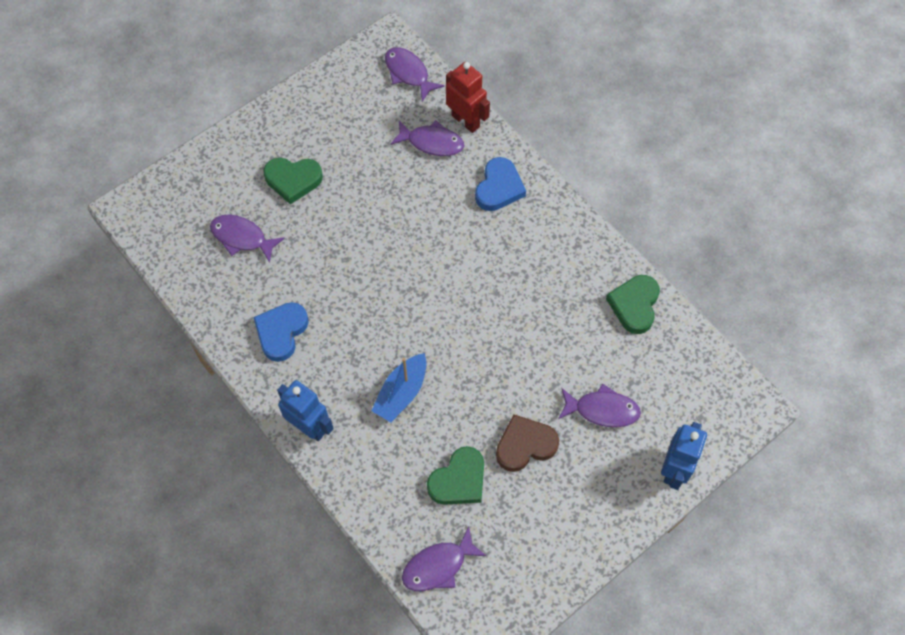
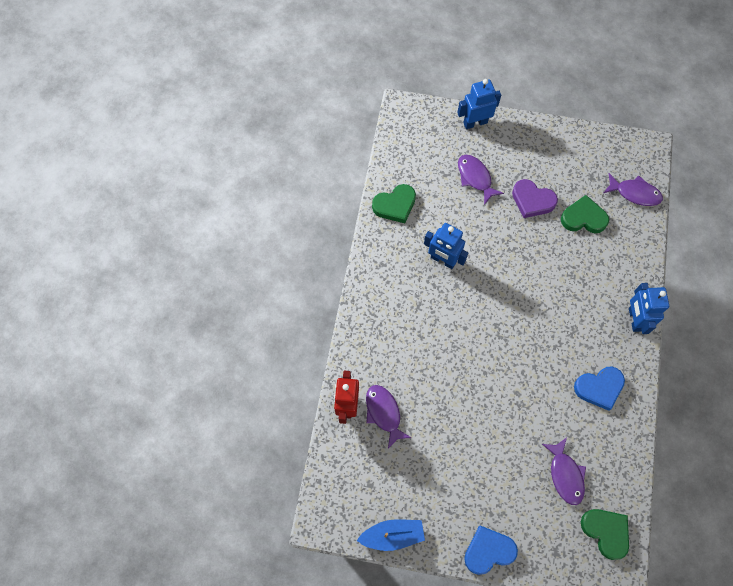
camera: 130 degrees left, 5 degrees up
green heart [263,158,323,204] -> green heart moved to [581,509,629,560]
blue boat [371,353,427,422] -> blue boat moved to [357,519,425,551]
purple fish [385,47,444,101] -> none
blue heart [475,157,526,211] -> blue heart moved to [464,525,518,575]
brown heart [496,414,559,472] -> purple heart [512,179,558,218]
none -> blue robot [424,223,468,269]

